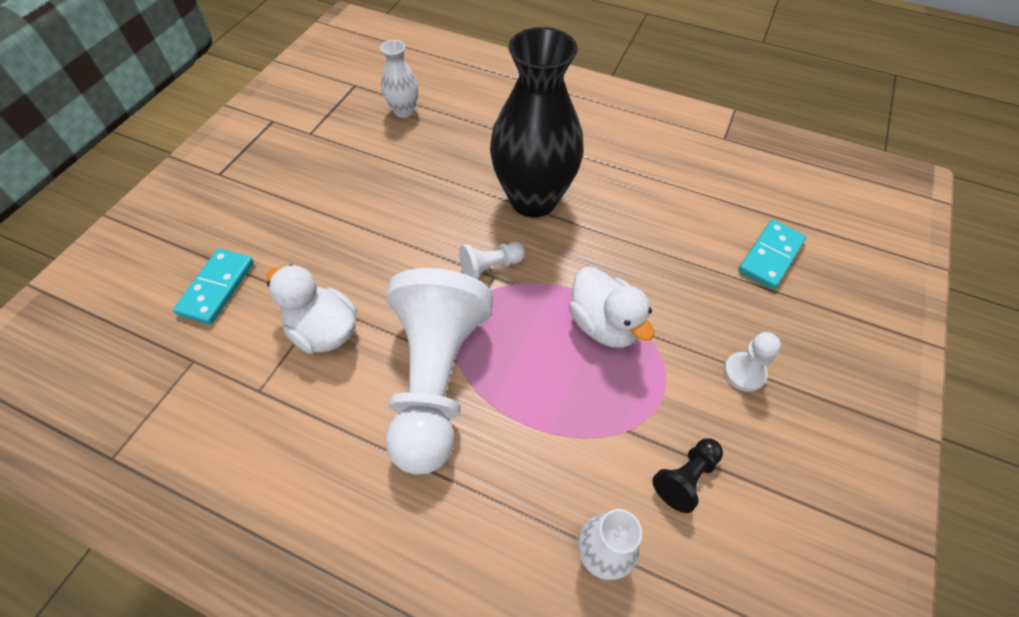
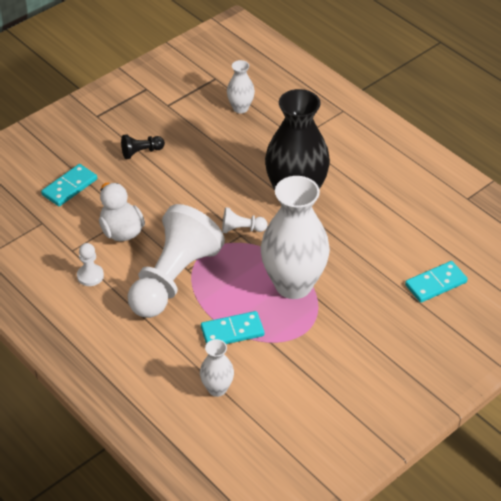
camera: 25 degrees right, 10 degrees down
white duck [569,267,654,348] -> white vase [260,176,330,299]
black pawn [652,438,723,513] -> black pawn moved to [121,134,165,159]
white pawn [724,332,781,392] -> white pawn moved to [77,243,104,286]
none -> turquoise domino [201,311,264,344]

